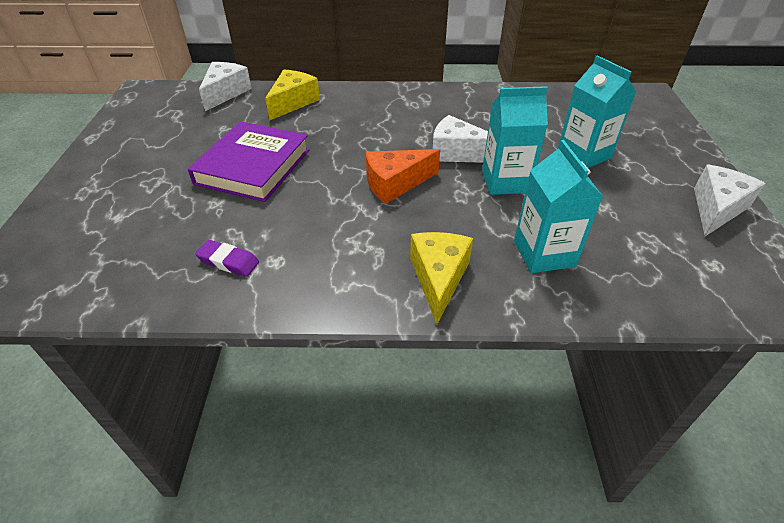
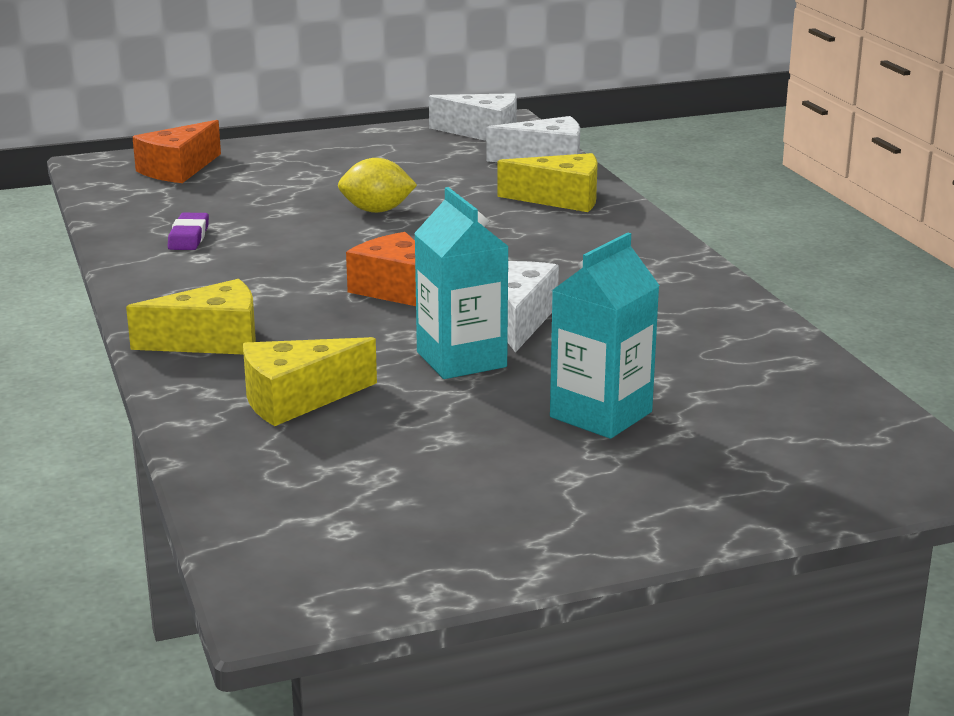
camera: 70 degrees right, 20 degrees down
purple book [188,121,309,202] -> yellow lemon [338,158,417,213]
turquoise carton [514,140,603,273] -> yellow cheese [243,337,377,426]
white cheese [694,165,766,236] -> white cheese moved to [429,93,517,141]
none -> orange cheese [132,120,221,183]

